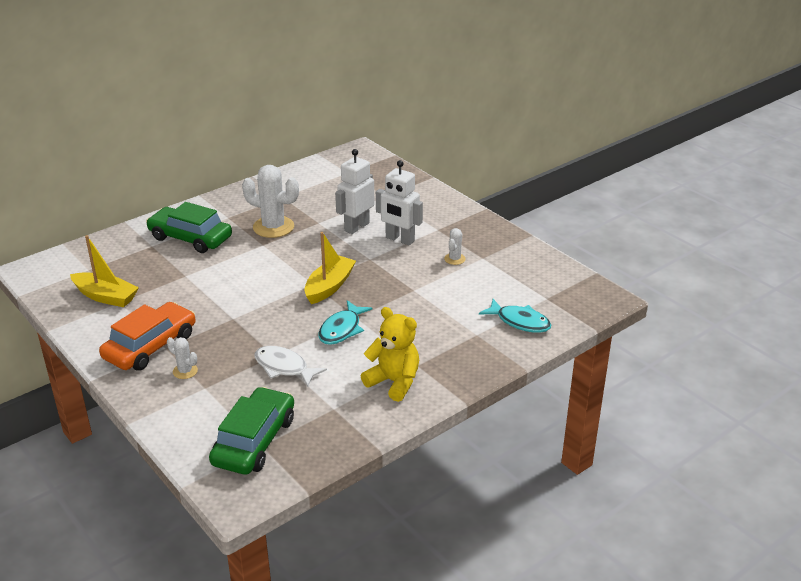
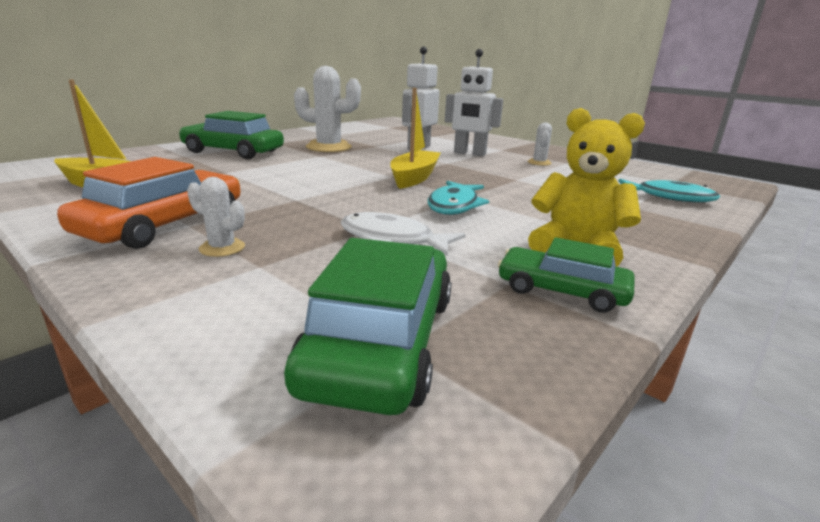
camera: 10 degrees left, 10 degrees down
none -> green car [498,237,635,313]

